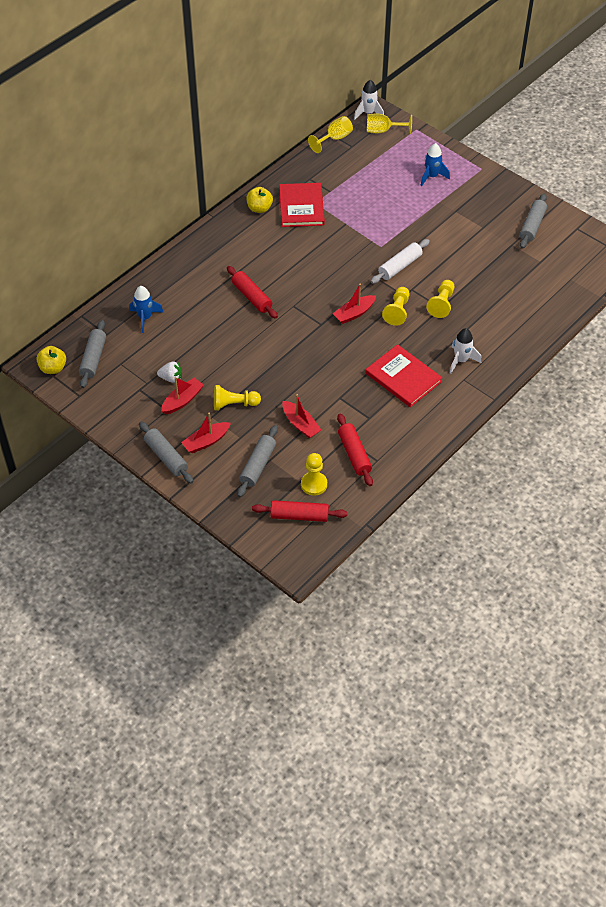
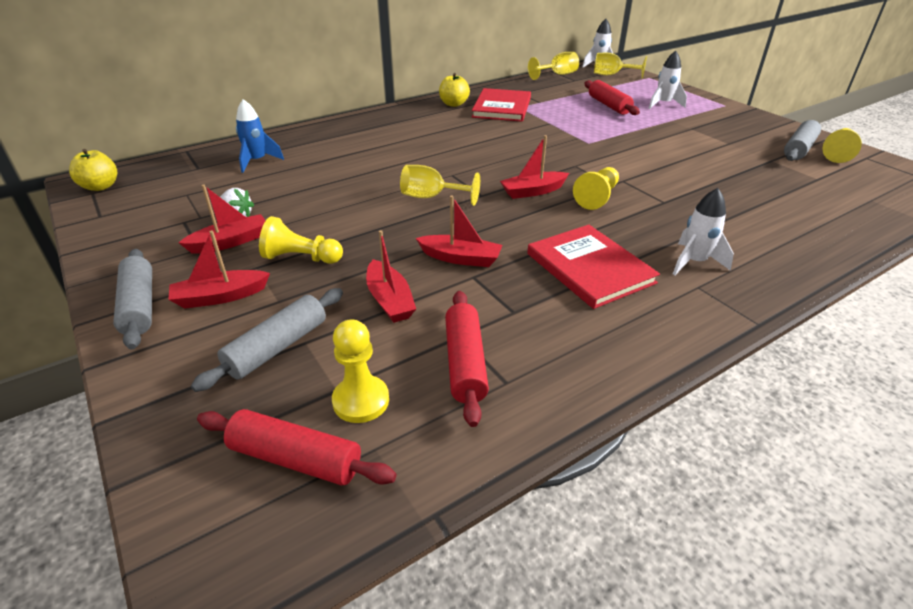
camera: 15 degrees right, 15 degrees down
grey rolling pin [79,320,106,388] -> none
red rolling pin [227,266,278,319] -> red rolling pin moved to [584,80,640,115]
white rolling pin [371,239,430,284] -> none
blue rocket [420,143,450,186] -> white rocket [648,51,687,109]
yellow pawn [426,280,454,318] -> yellow pawn moved to [822,128,862,163]
none -> yellow goblet [400,165,480,206]
none -> red boat [416,196,503,267]

